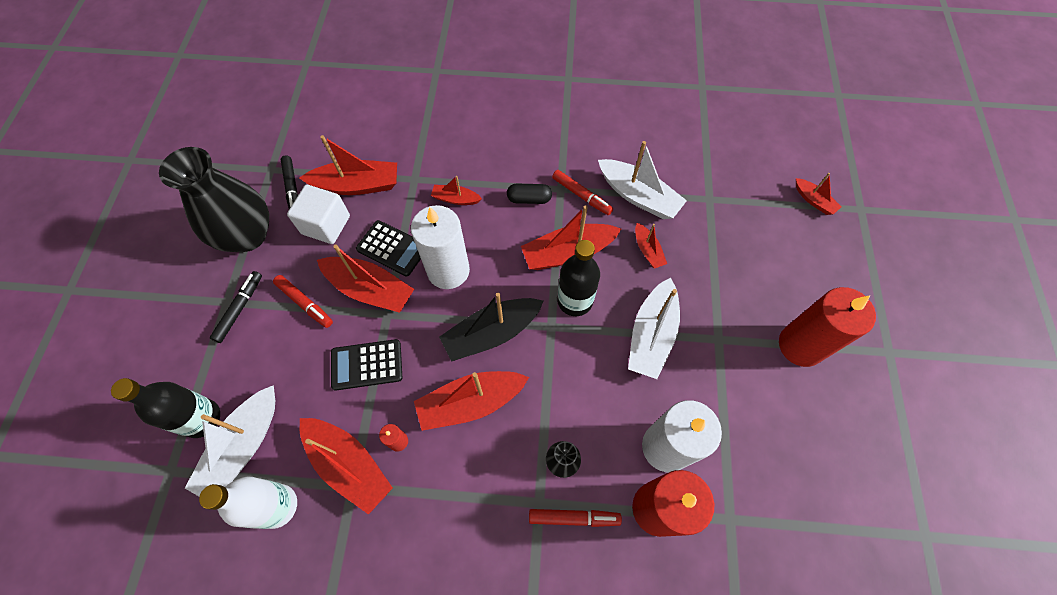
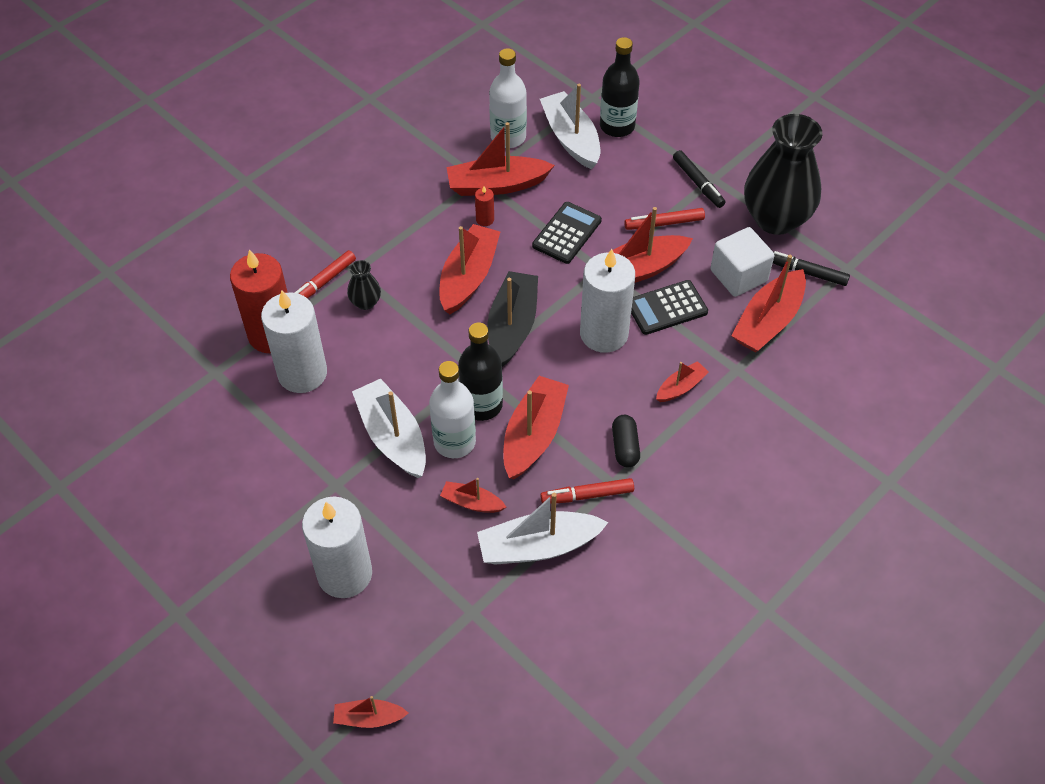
camera: 130 degrees right, 10 degrees down
black capsule [507,184,552,204] -> black capsule turned 45 degrees counterclockwise [612,415,640,468]
red candle [779,287,876,367] -> none
none -> white candle [302,497,372,598]
none -> white bottle [429,361,476,458]

